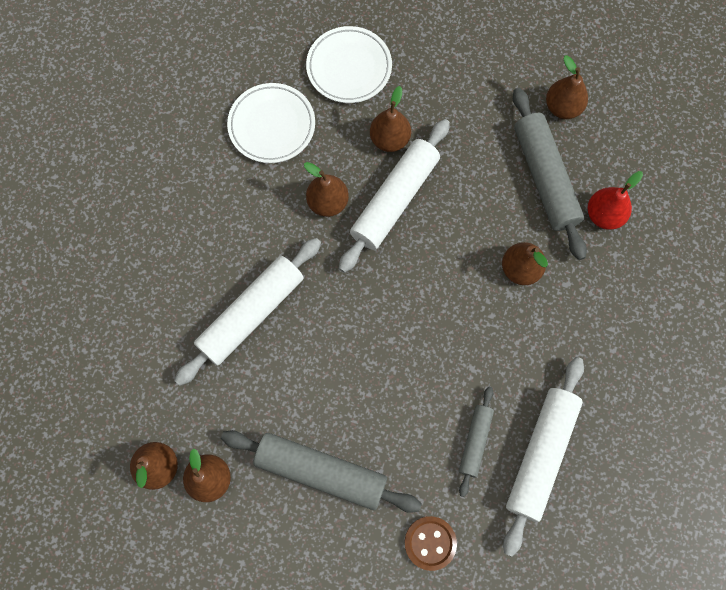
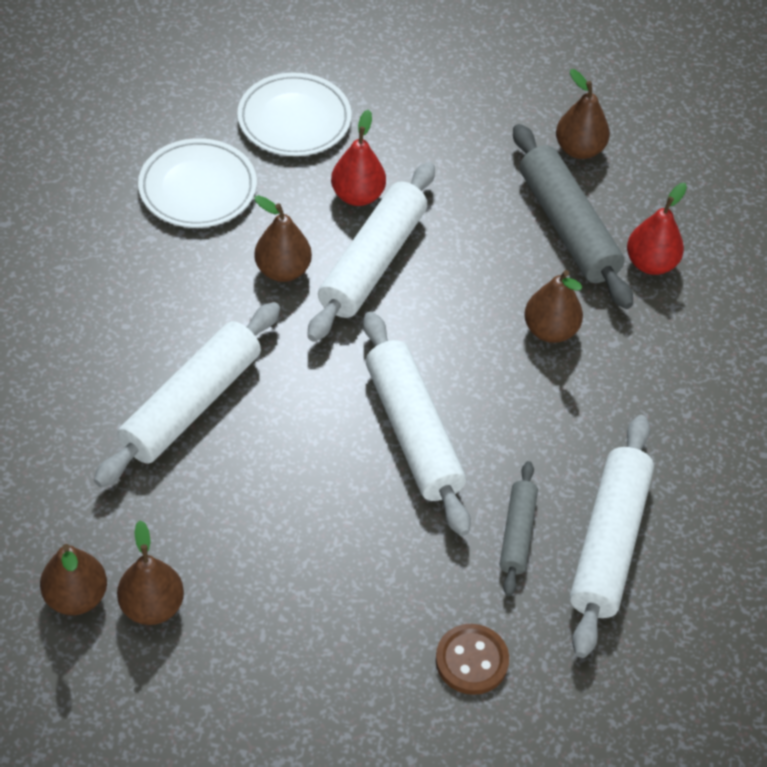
camera: 10 degrees left, 20 degrees down
grey rolling pin [221,430,422,513] -> none
brown pear [370,86,411,152] -> red pear [331,109,386,206]
none -> white rolling pin [363,311,471,536]

